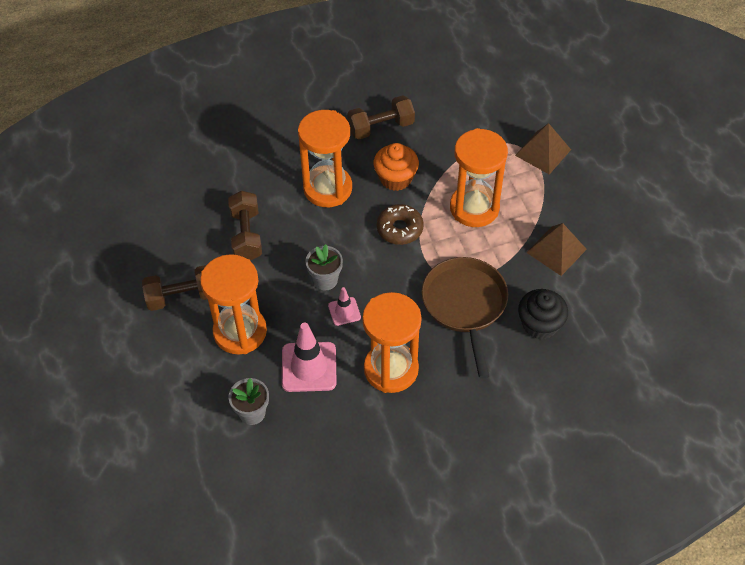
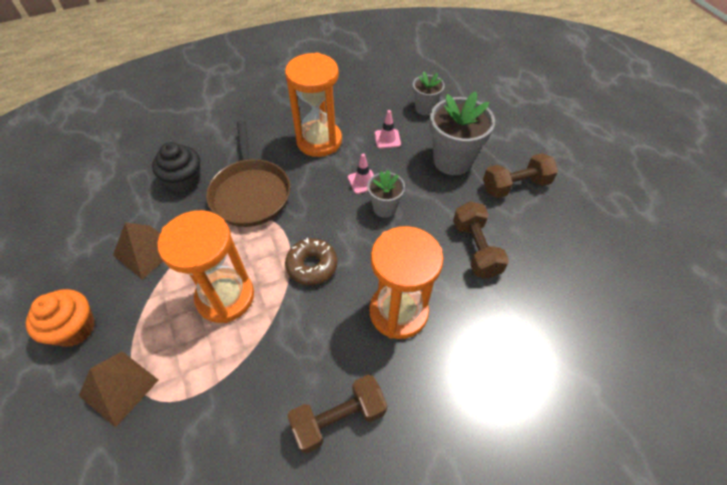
camera: 175 degrees right, 0 degrees up
orange hourglass [200,254,267,354] -> grey flower pot [430,92,495,175]
pink traffic cone [282,322,337,392] -> pink traffic cone [375,110,401,148], size x0.54
orange cupcake [374,143,419,191] -> orange cupcake moved to [25,289,95,347]

